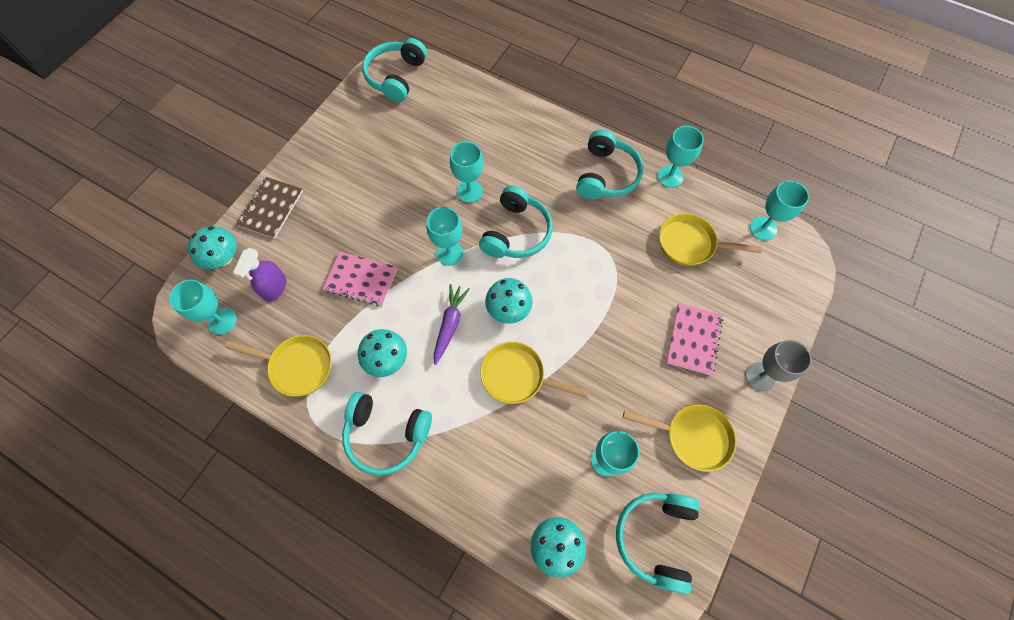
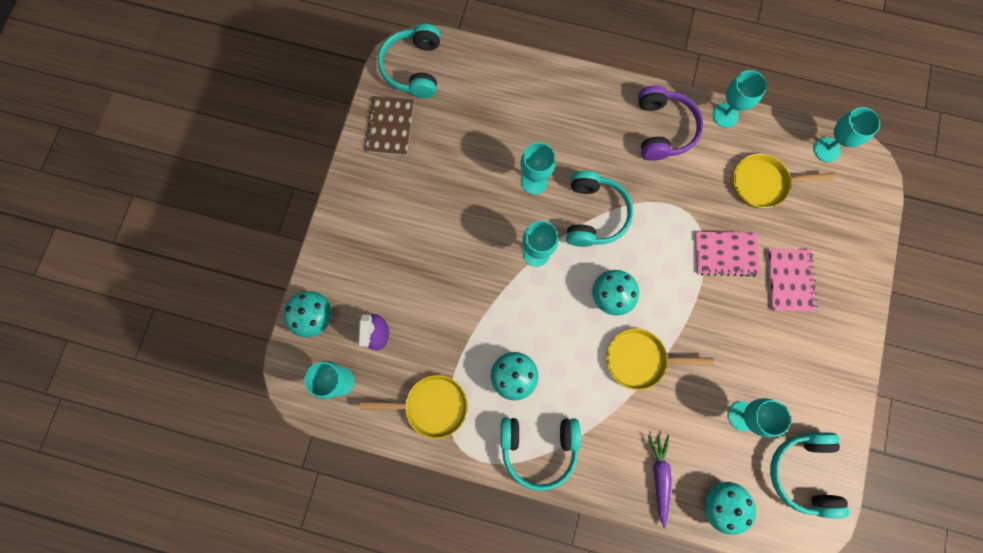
camera: 15 degrees left, 10 degrees up
brown notebook [237,177,303,239] -> brown notebook moved to [365,96,414,156]
pink notebook [323,252,397,306] -> pink notebook moved to [695,232,760,277]
purple carrot [434,284,470,365] -> purple carrot moved to [648,435,672,528]
turquoise headphones [576,130,643,200] -> purple headphones [638,85,703,161]
yellow pan [623,404,736,472] -> none
grey goblet [745,340,812,391] -> none

